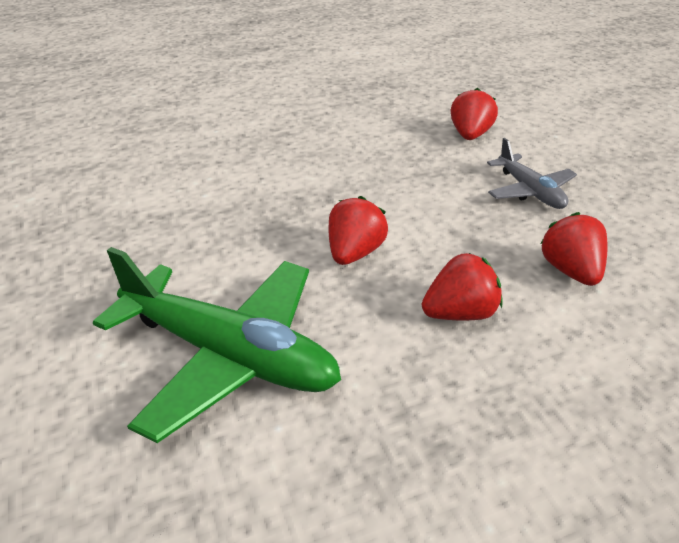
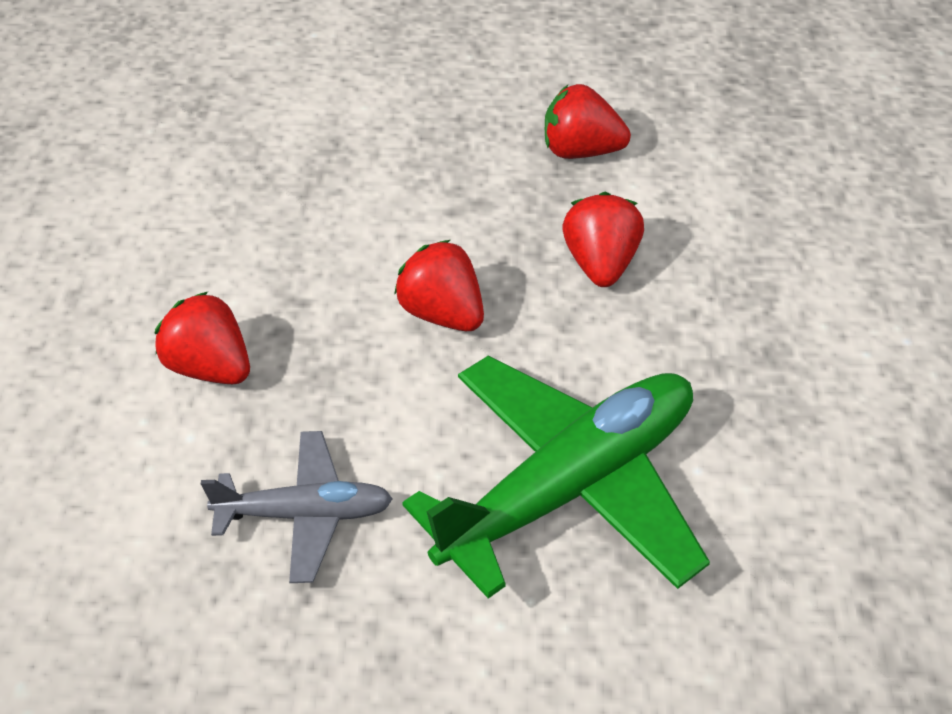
camera: 65 degrees left, 10 degrees up
red strawberry [450,88,498,140] -> red strawberry moved to [155,292,250,384]
grey plane [487,138,577,209] -> grey plane moved to [201,431,393,583]

